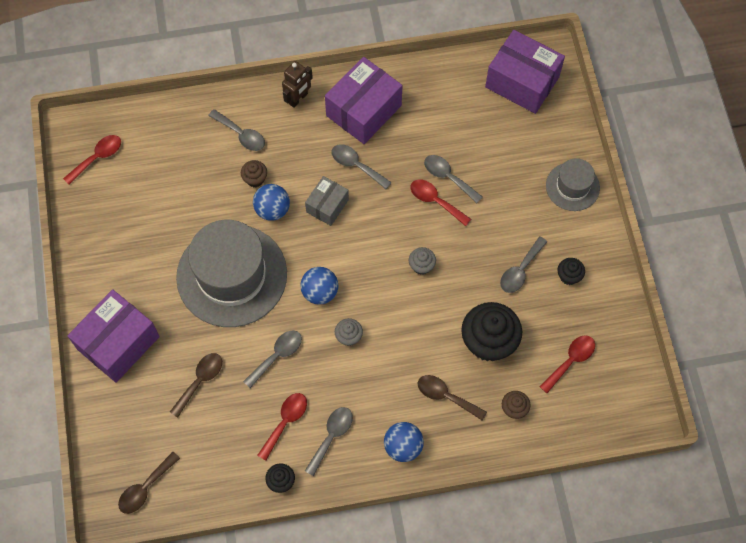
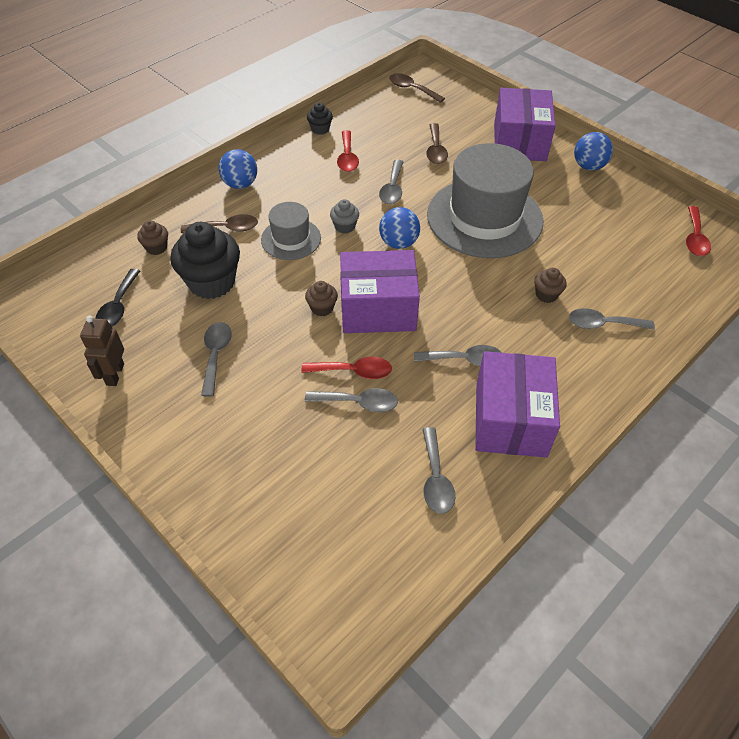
camera: 145 degrees right, 15 degrees down
brown spoon [118,452,180,514] -> brown spoon turned 60 degrees counterclockwise [389,73,445,103]
blue ball [253,184,290,221] -> blue ball moved to [574,132,613,171]
brown robot [282,61,313,108] -> brown robot moved to [80,316,124,386]
grey box [305,176,349,226] -> none
grey spoon [305,407,353,476] -> grey spoon moved to [422,427,455,514]
grey cupcake [409,247,436,275] -> brown cupcake [305,281,338,316]
purple box [485,30,565,114] -> purple box moved to [340,250,420,333]
red spoon [539,336,595,393] -> black spoon [96,269,140,327]
grey hat [546,158,600,211] -> grey hat moved to [261,202,321,260]
black cupcake [558,258,585,285] -> none

